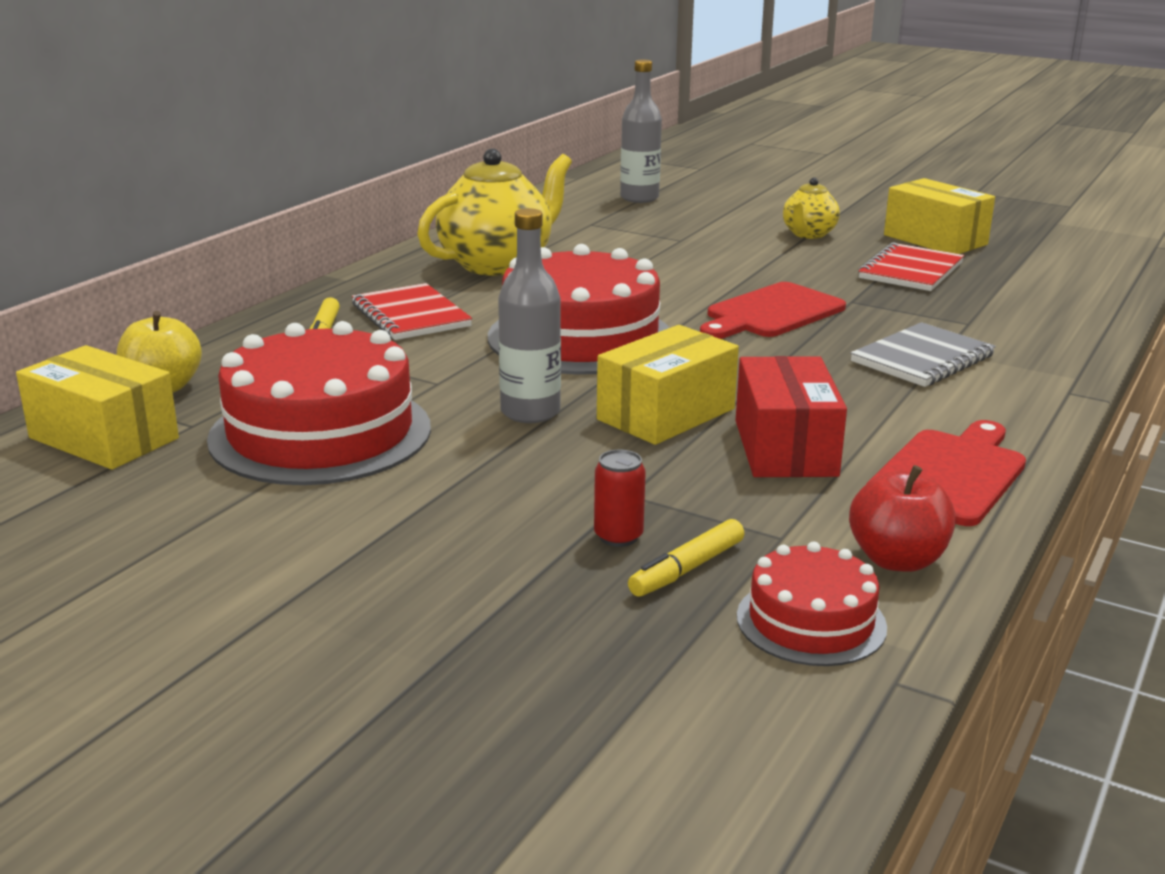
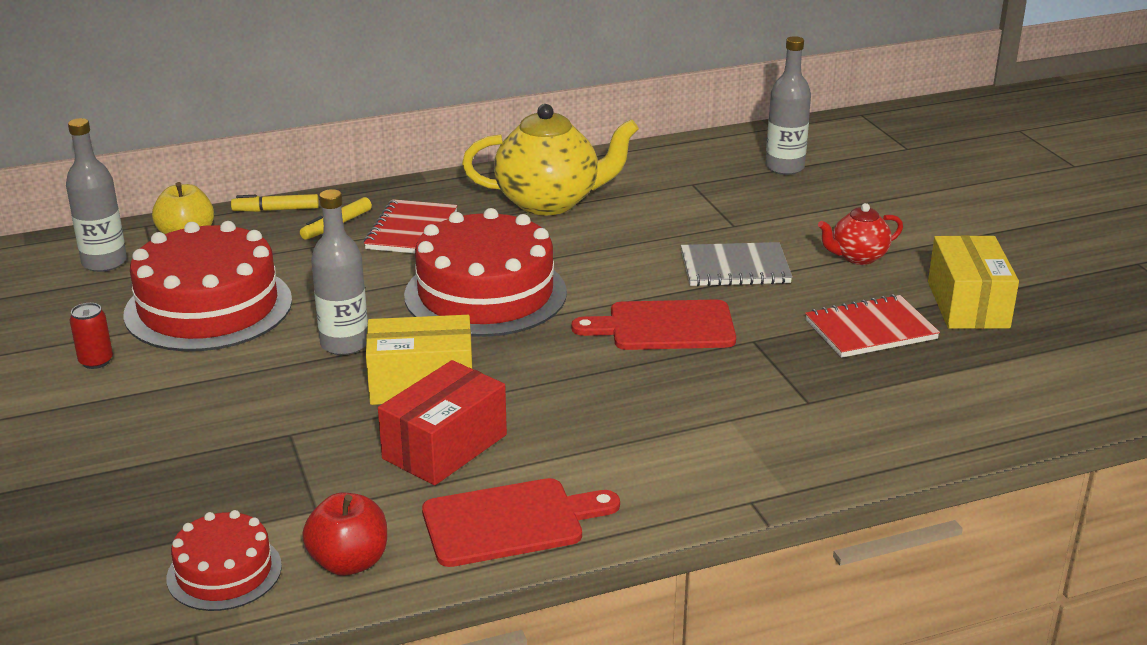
camera: 40 degrees right, 5 degrees up
yellow box [16,345,179,470] -> grey bottle [66,118,127,272]
red can [594,449,646,547] -> red can moved to [70,303,113,369]
yellow marker [628,519,744,597] -> yellow marker moved to [231,194,319,212]
yellow teapot [783,178,840,239] -> red teapot [818,203,903,265]
grey notebook [850,322,996,387] -> grey notebook moved to [681,242,792,287]

